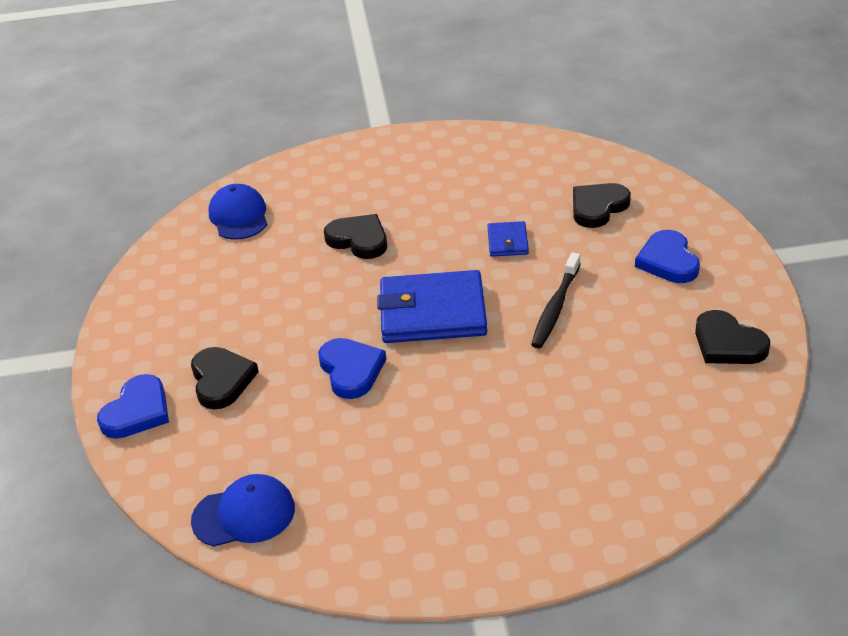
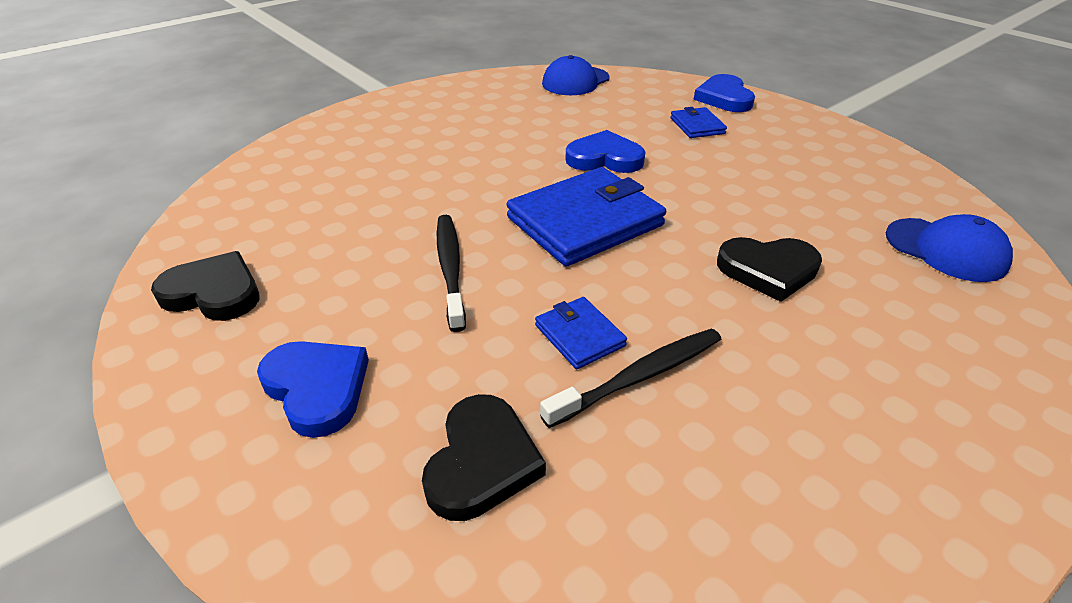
camera: 145 degrees right, 0 degrees up
black heart [191,347,259,409] -> blue wallet [670,107,727,138]
blue heart [318,338,386,399] -> blue heart turned 150 degrees clockwise [565,130,646,173]
none -> black toothbrush [540,329,721,428]

